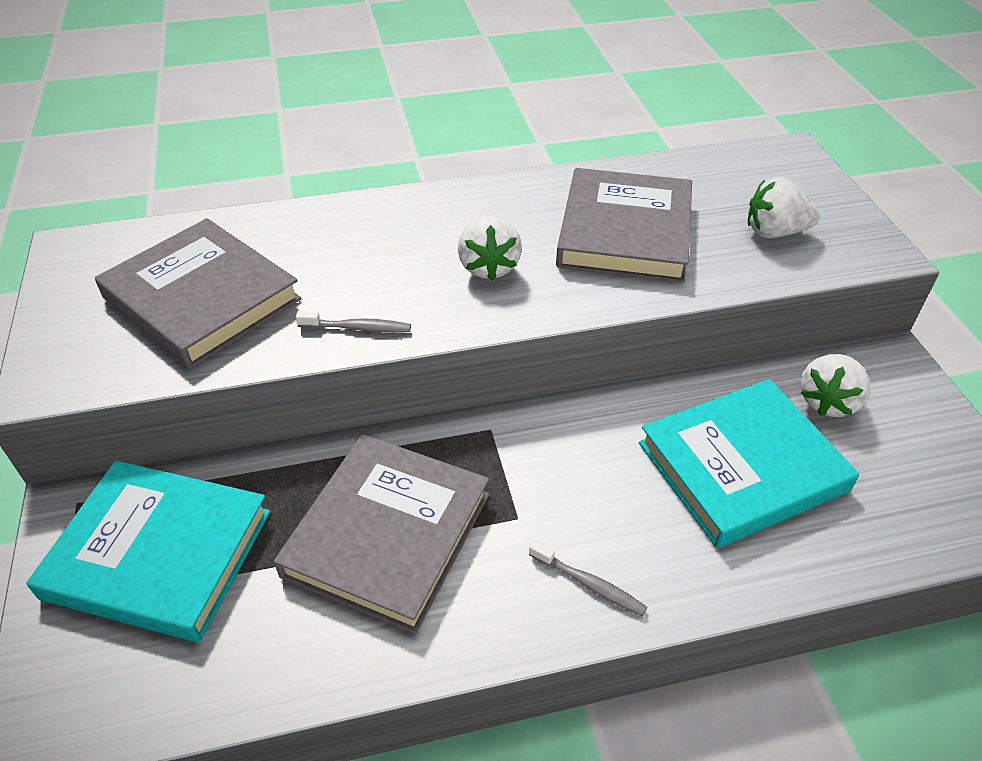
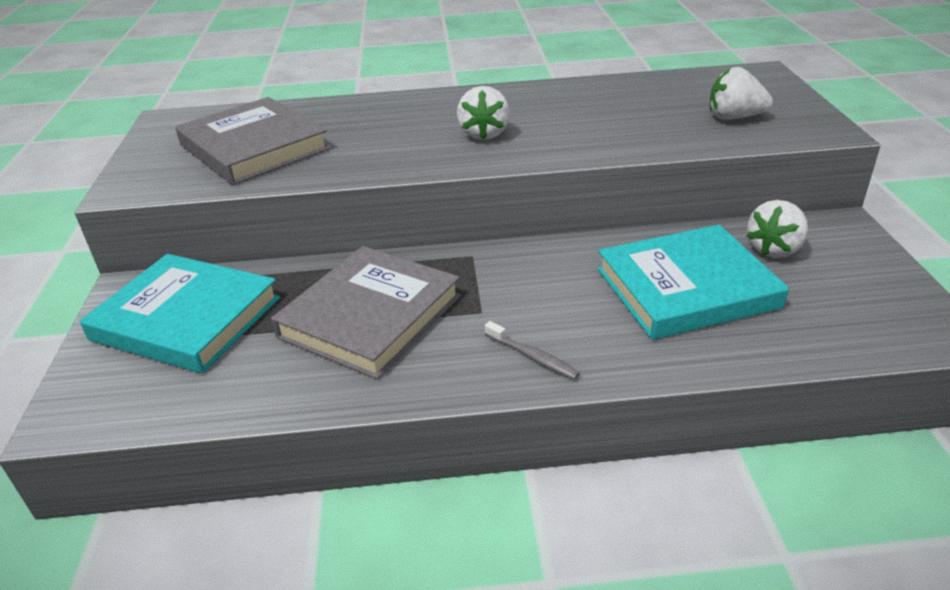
camera: 10 degrees right, 10 degrees down
grey toothbrush [296,311,411,333] -> none
grey book [556,168,692,283] -> none

